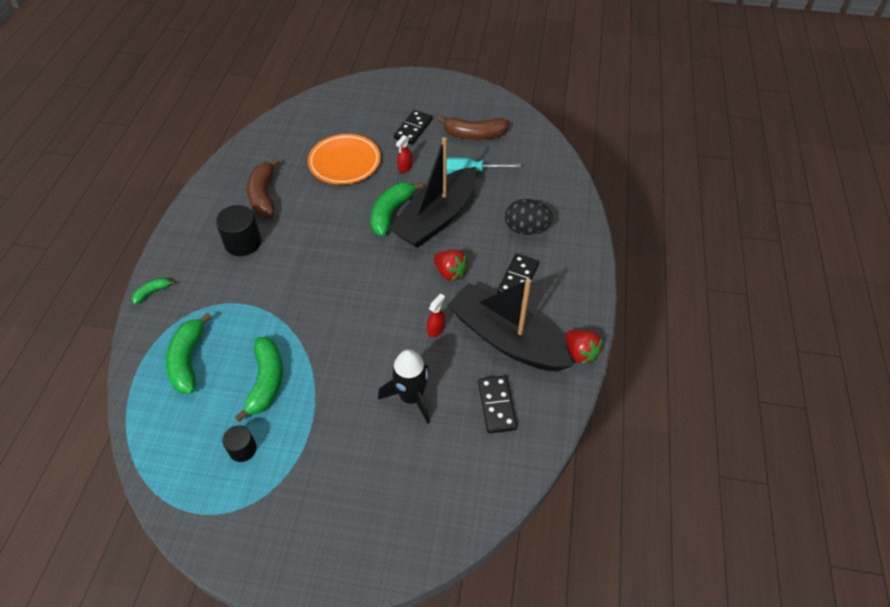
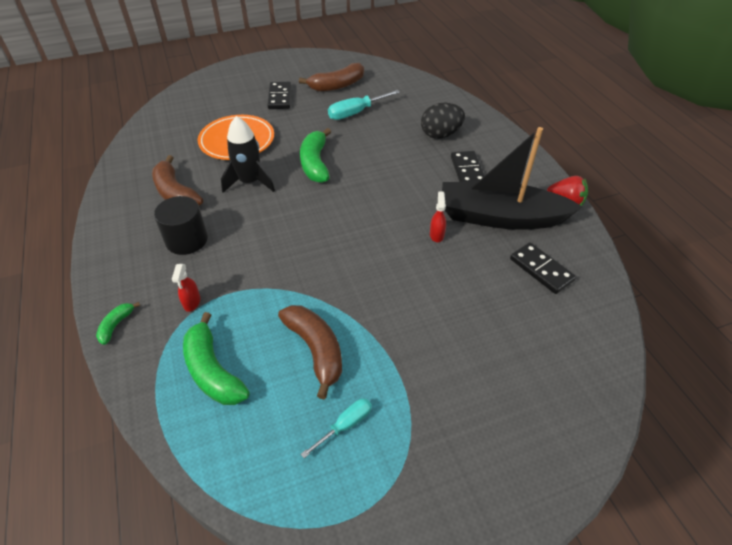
camera: 30 degrees left, 5 degrees down
black cylinder [222,425,257,462] -> turquoise screwdriver [301,398,372,458]
green banana [235,337,283,422] -> brown banana [278,305,342,399]
black rocket [378,349,430,424] -> black rocket moved to [221,116,275,193]
black boat [389,137,477,248] -> none
red spray bottle [396,135,412,173] -> red spray bottle moved to [172,264,200,312]
red strawberry [434,250,469,281] -> none

